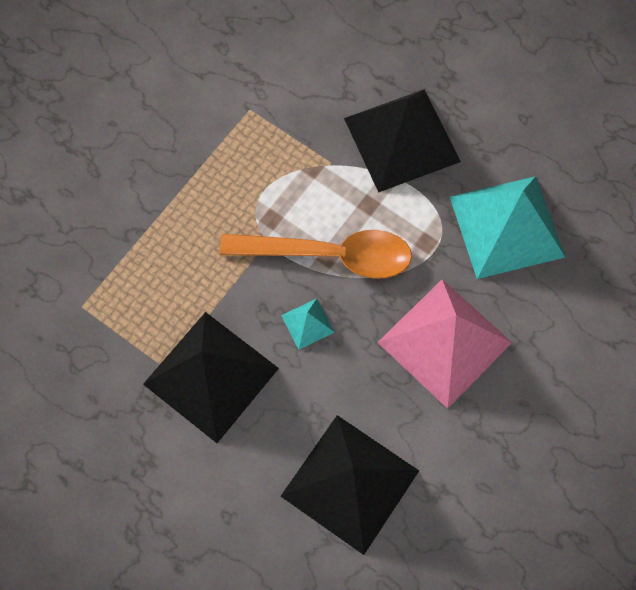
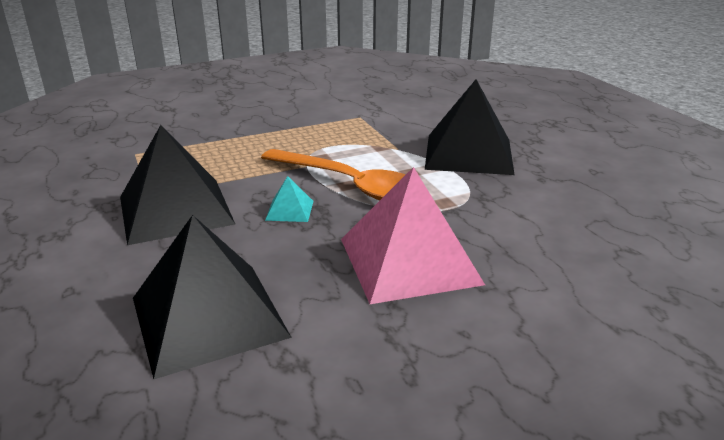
camera: 30 degrees right, 40 degrees down
turquoise pyramid [450,176,565,279] -> none

